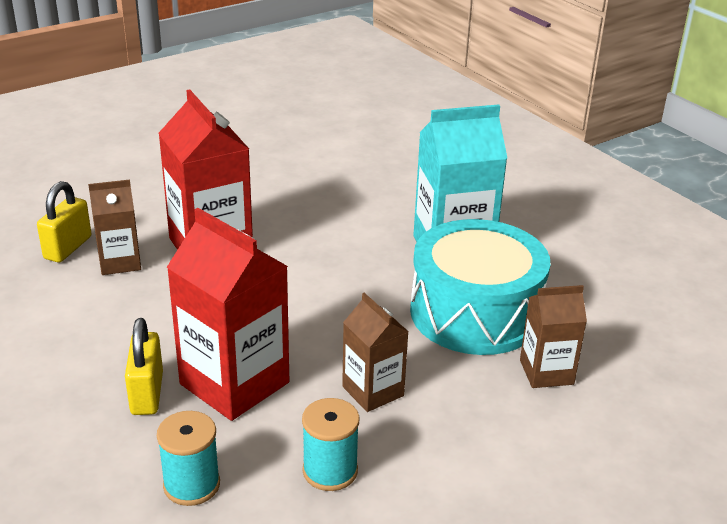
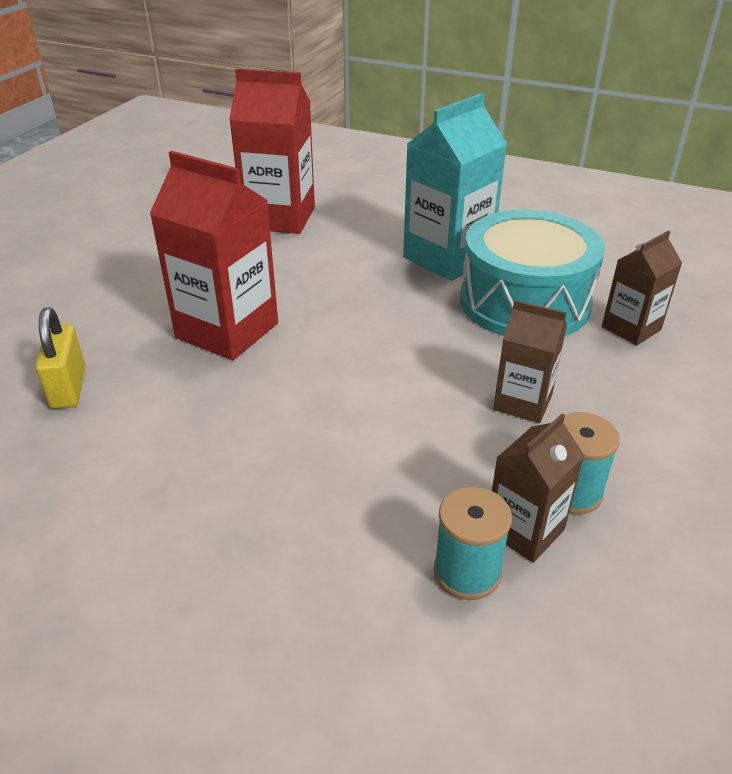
camera: 30 degrees left, 5 degrees up
brown carton [88,179,141,275] -> brown carton moved to [492,414,584,563]
yellow padlock [125,318,163,415] -> none
red carton [167,208,289,421] -> red carton moved to [229,69,315,234]

